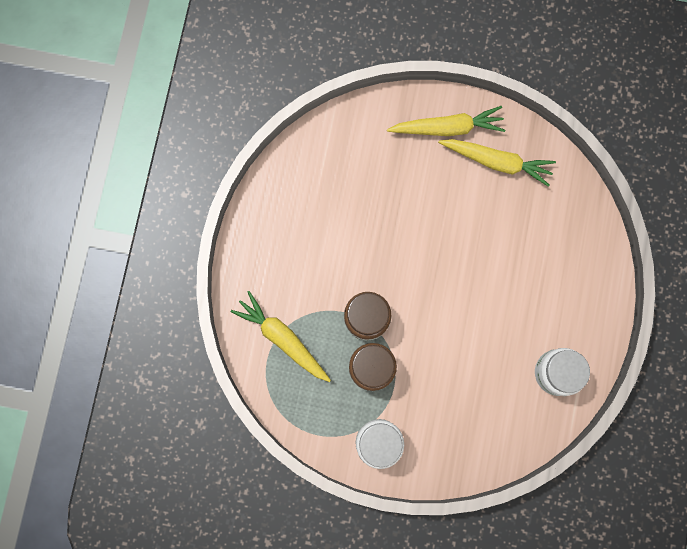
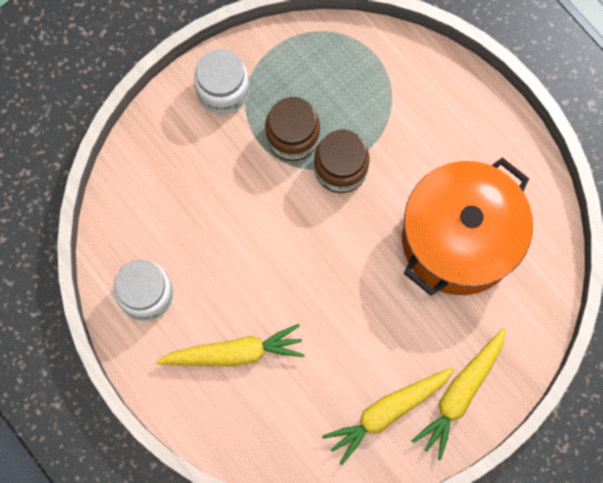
camera: 130 degrees right, 5 degrees down
yellow carrot [231,291,331,382] -> yellow carrot moved to [156,324,305,366]
none -> orange pot [402,157,533,296]

